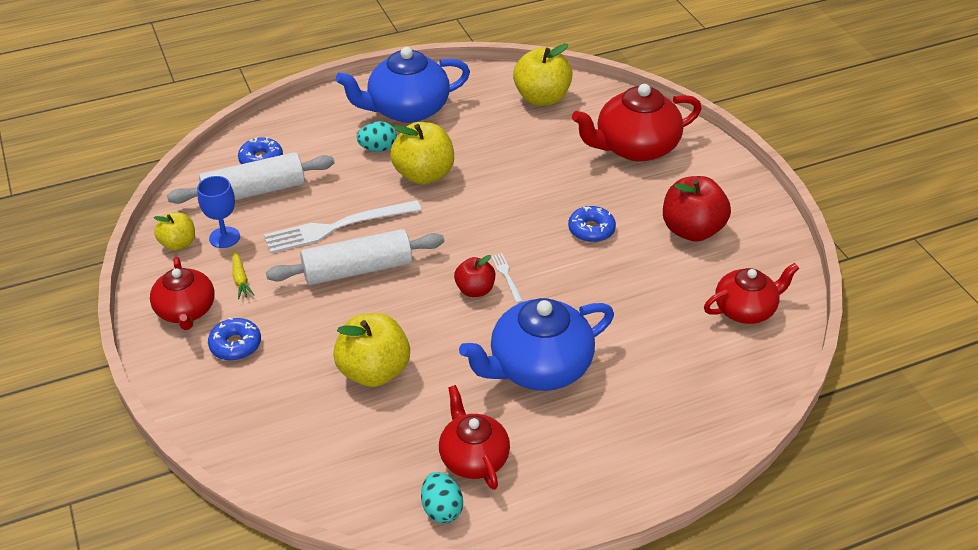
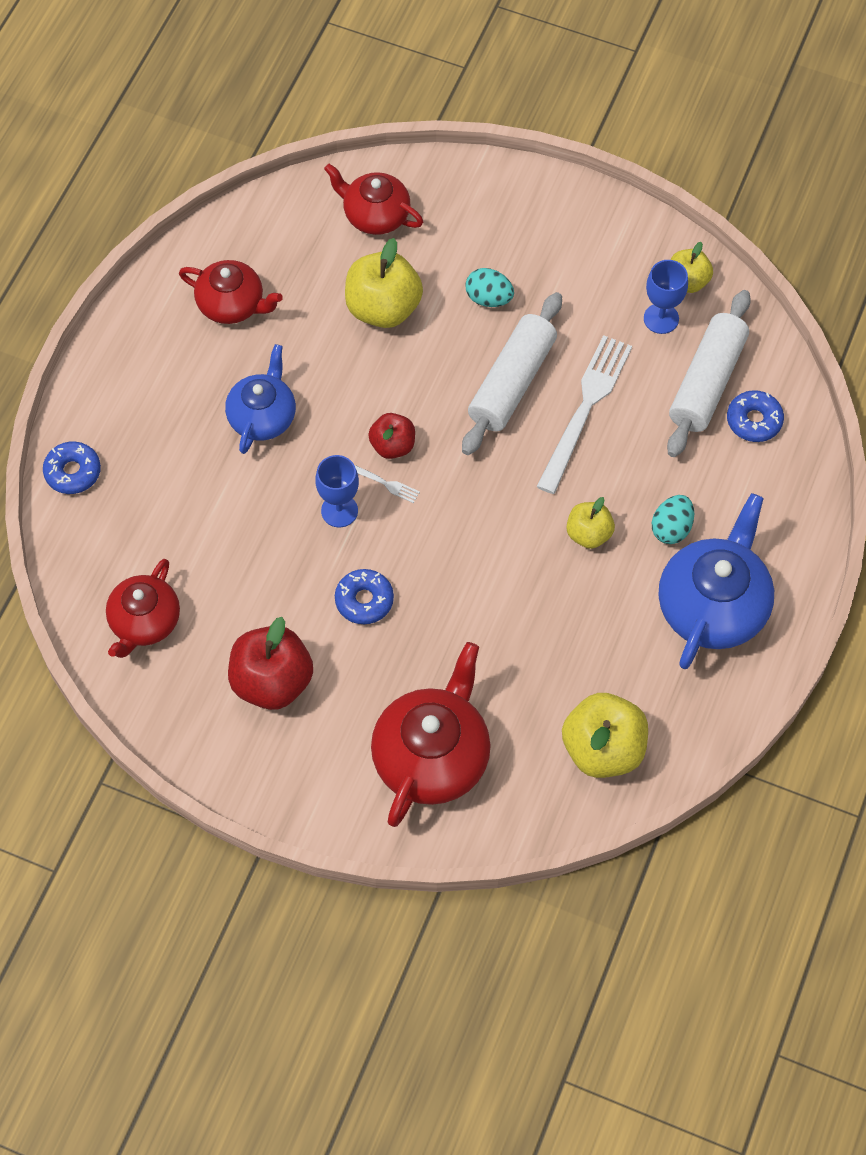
camera: 135 degrees right, 20 degrees up
red teapot [150,257,215,330] -> red teapot moved to [324,164,423,235]
blue donut [208,318,261,361] -> blue donut moved to [43,441,101,494]
yellow carrot [233,250,254,299] -> none
yellow apple [390,122,454,185] -> yellow apple [567,497,615,549], size x0.58
turquoise egg [421,472,463,523] -> turquoise egg moved to [465,268,514,307]
blue teapot [459,298,614,391] -> blue teapot [225,344,296,454], size x0.64
none -> blue goblet [315,455,359,527]

